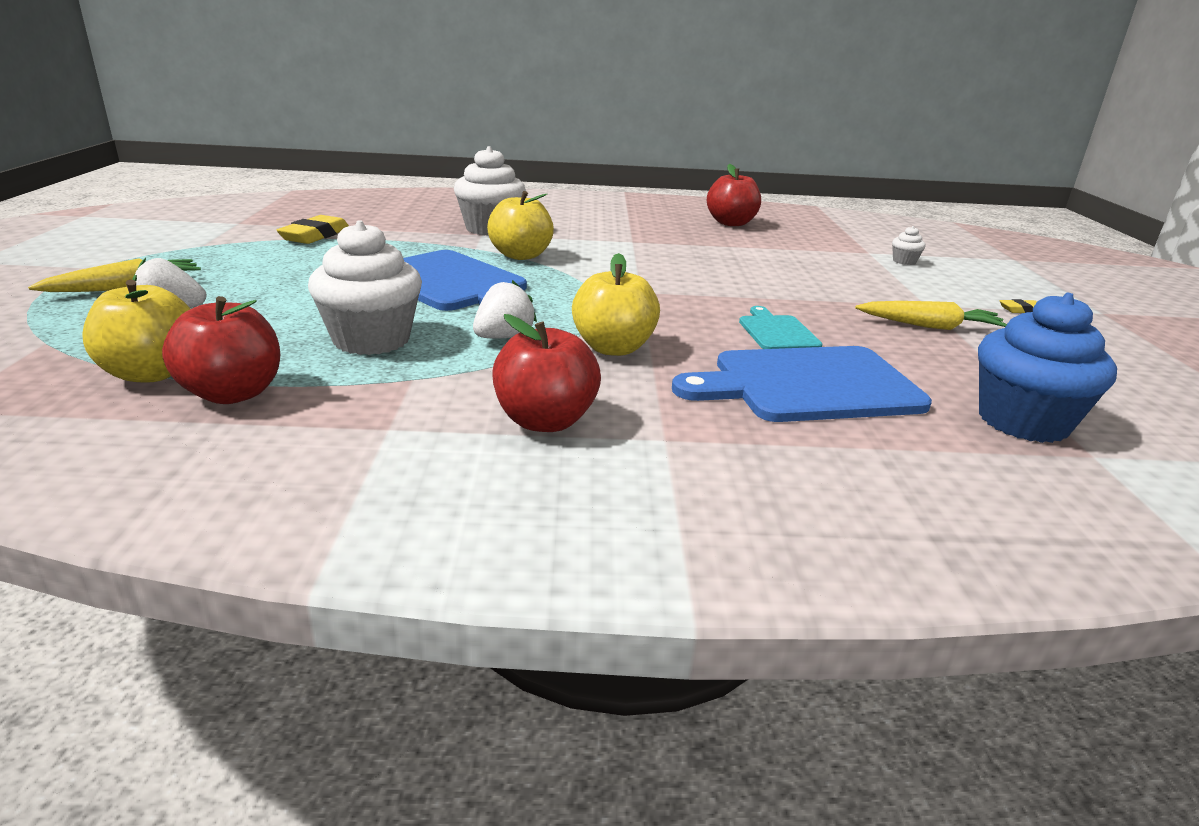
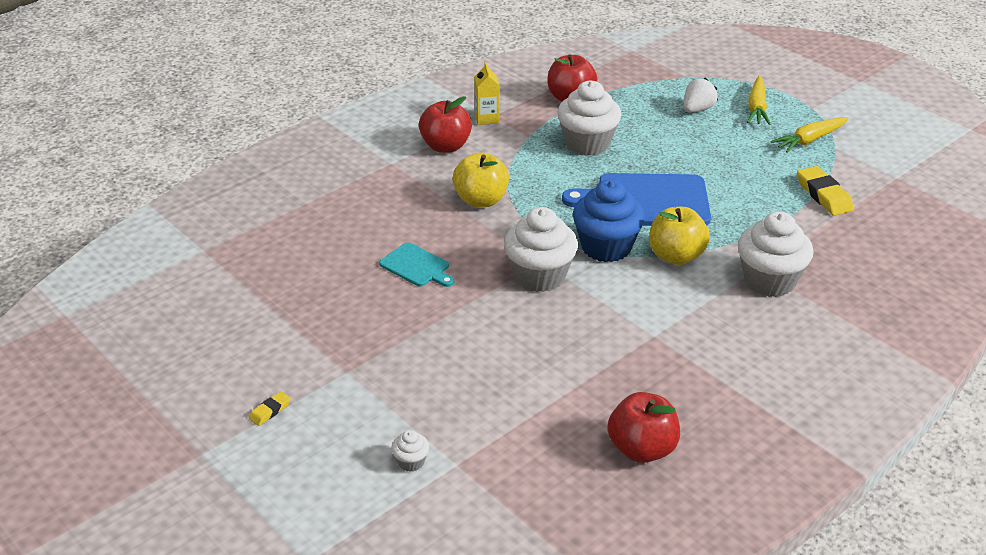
camera: 140 degrees right, 10 degrees up
yellow apple [83,280,191,382] -> none
white strawberry [473,280,537,339] -> none
blue cutting board [672,346,932,422] -> none
yellow carrot [855,301,1007,330] -> yellow carrot moved to [770,117,849,153]
blue cupcake [978,293,1117,443] -> blue cupcake moved to [573,179,645,262]
none -> yellow carton [474,62,499,125]
none -> white cupcake [504,207,578,292]

